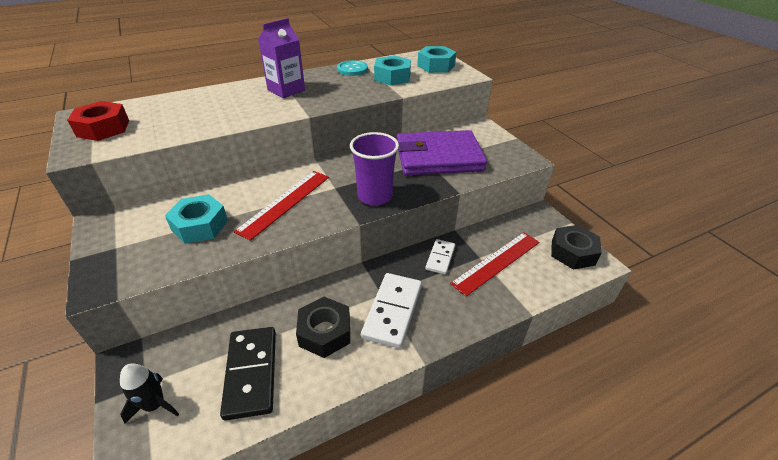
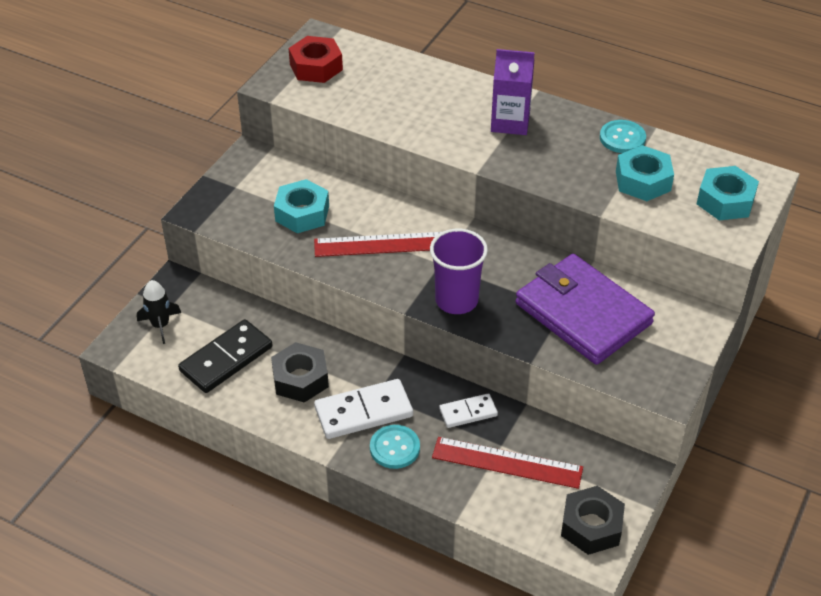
camera: 55 degrees right, 5 degrees up
none -> turquoise button [370,425,420,469]

